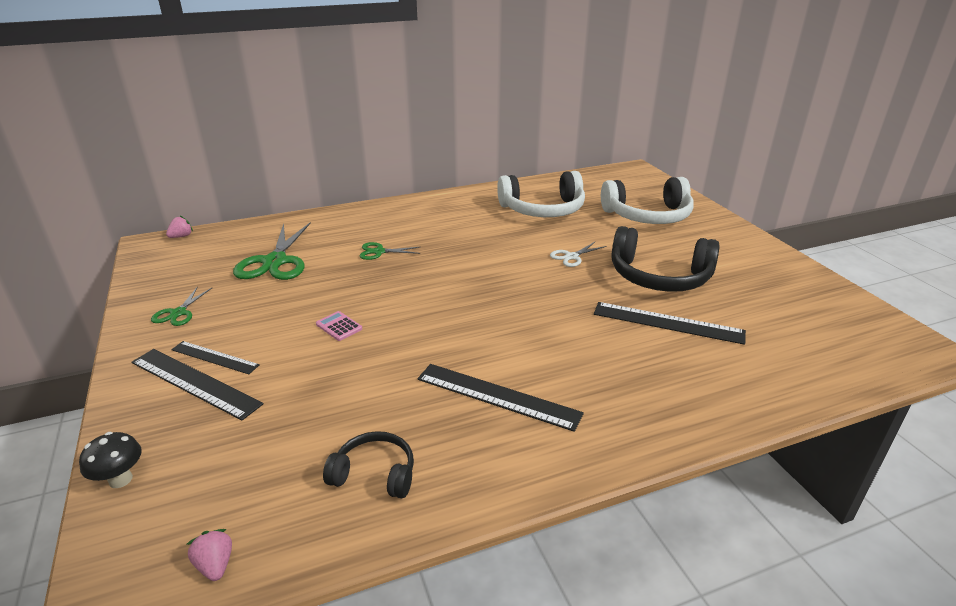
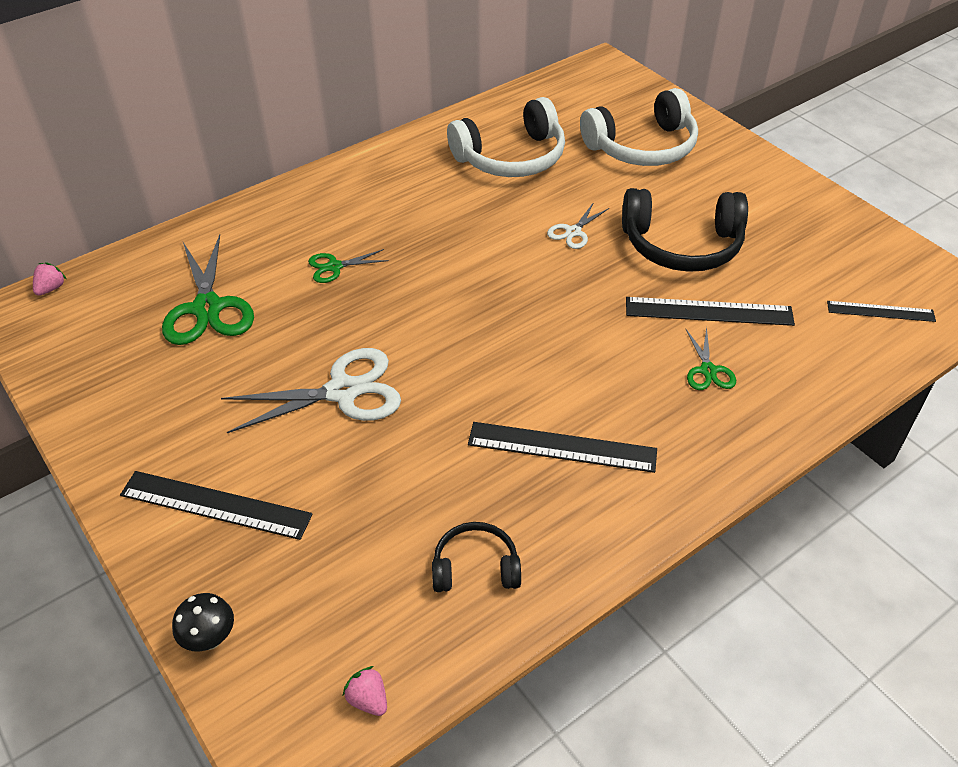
camera: 15 degrees left, 15 degrees up
green scissors [151,286,212,326] -> green scissors moved to [686,327,736,390]
black ruler [171,341,260,374] -> black ruler moved to [827,301,936,322]
pink calculator [316,311,362,341] -> white scissors [221,348,401,433]

